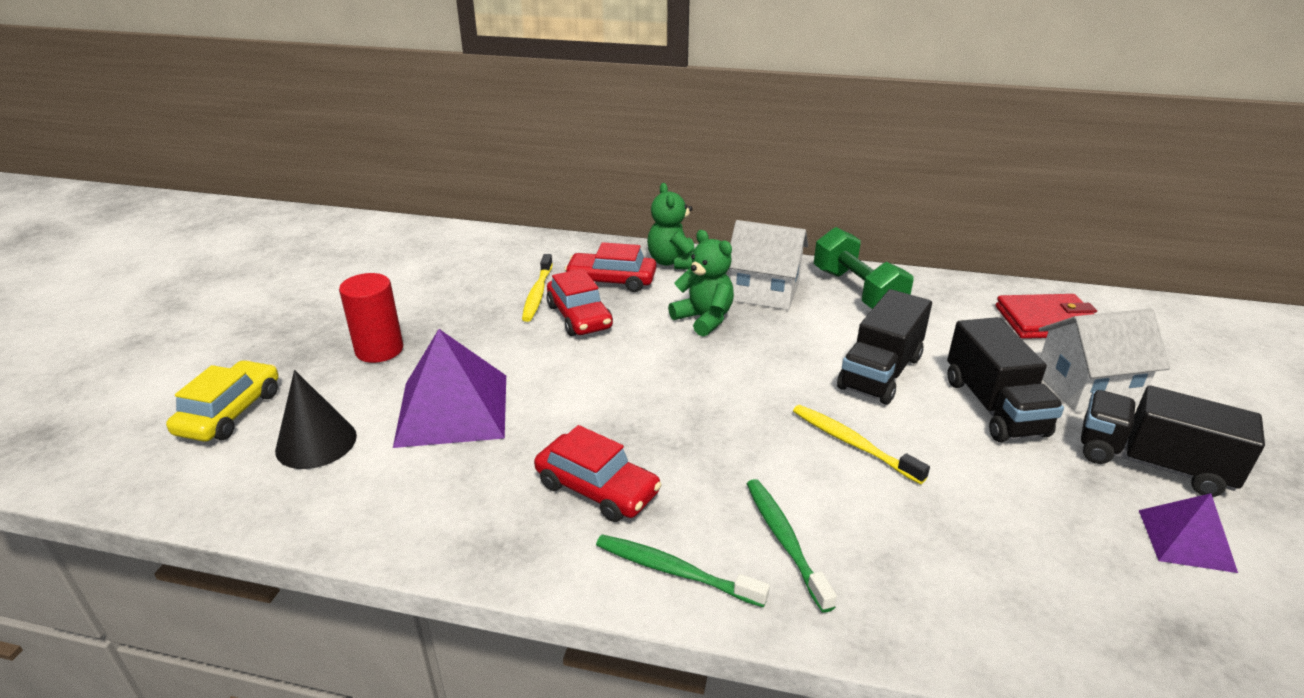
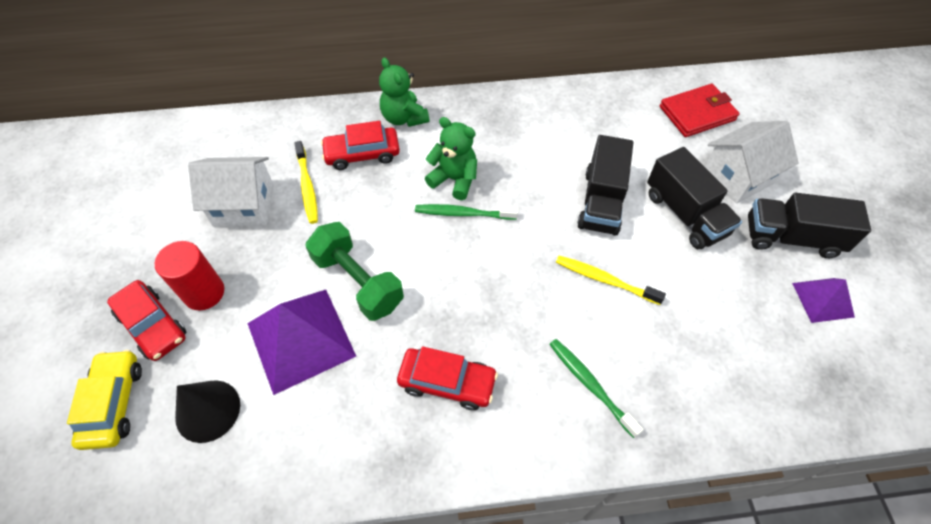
camera: 20 degrees left, 25 degrees up
red car [546,269,613,336] -> red car moved to [107,280,186,361]
green toothbrush [596,535,770,608] -> green toothbrush moved to [415,204,518,220]
white house [729,220,808,310] -> white house moved to [188,157,274,227]
green dumbbell [814,227,913,309] -> green dumbbell moved to [305,222,404,321]

